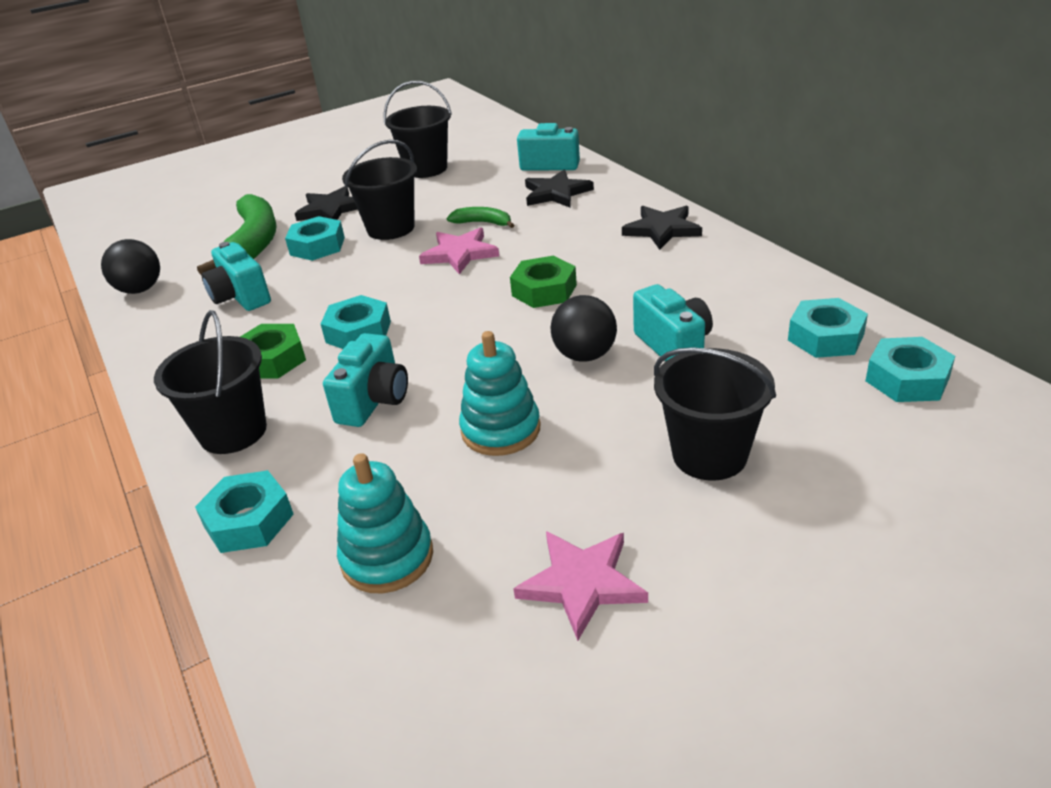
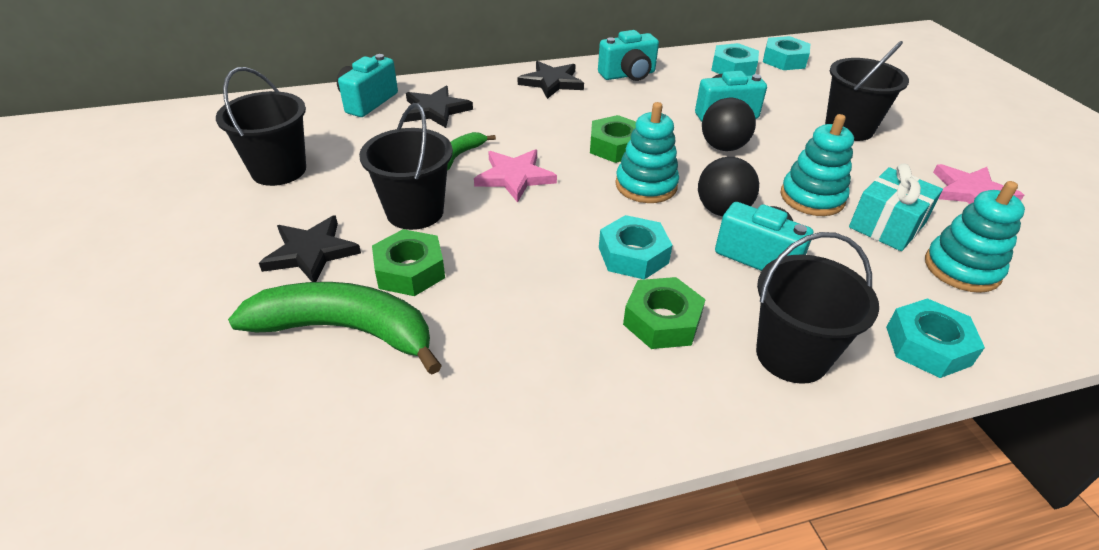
camera: 80 degrees left, 5 degrees up
black ball [101,239,160,294] -> black ball moved to [698,157,759,216]
turquoise camera [202,242,271,311] -> turquoise camera moved to [598,30,659,81]
turquoise nut [285,216,345,261] -> green nut [372,229,445,296]
none -> turquoise stacking toy [615,102,679,203]
none -> turquoise gift [849,164,943,251]

